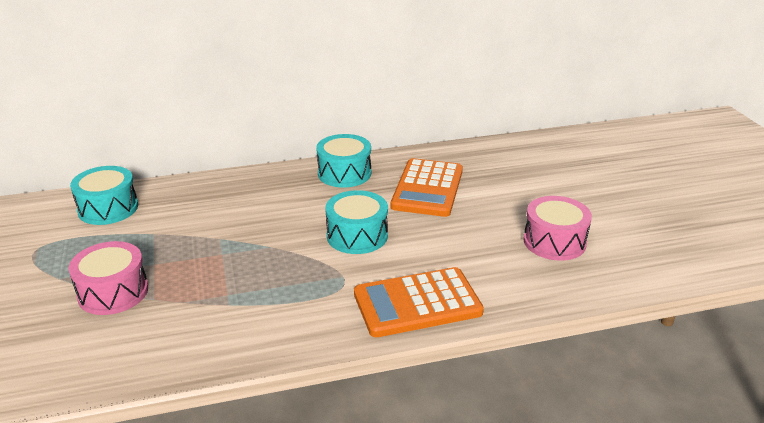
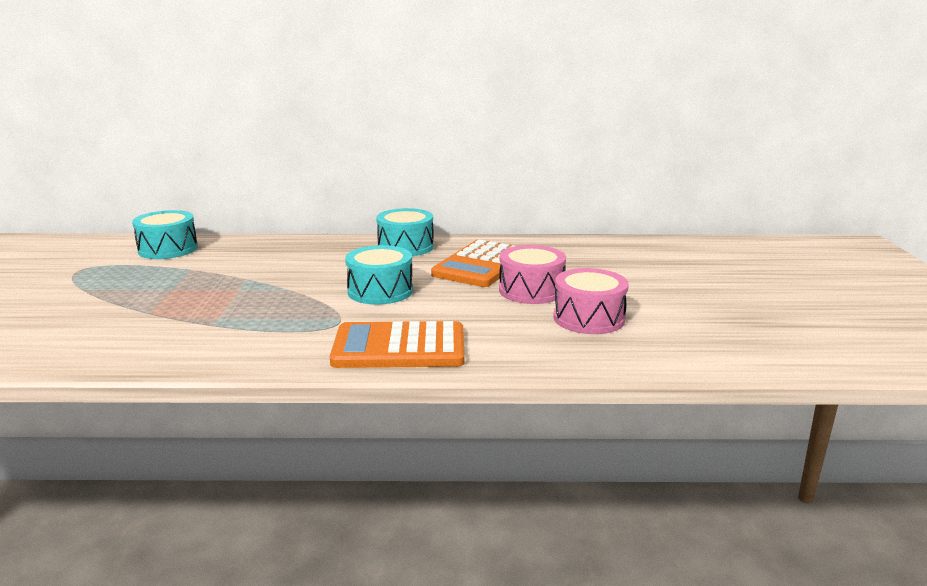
camera: 15 degrees right, 10 degrees down
pink drum [68,241,148,315] -> pink drum moved to [499,245,566,304]

